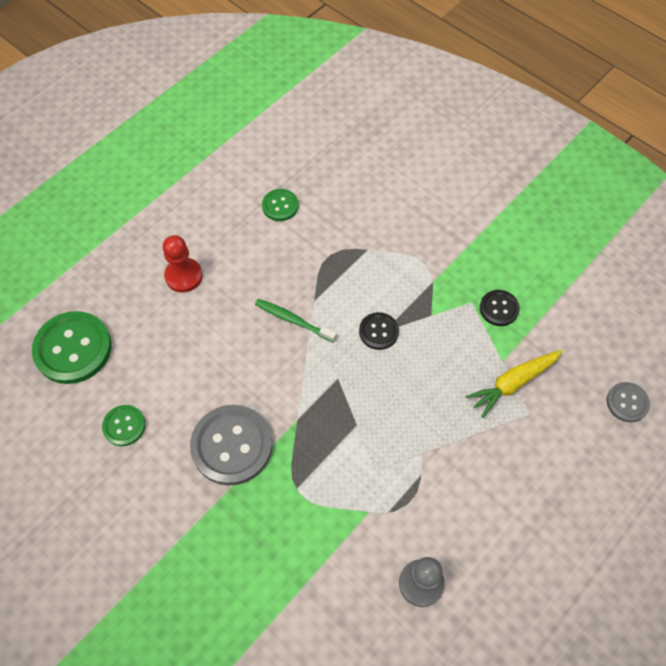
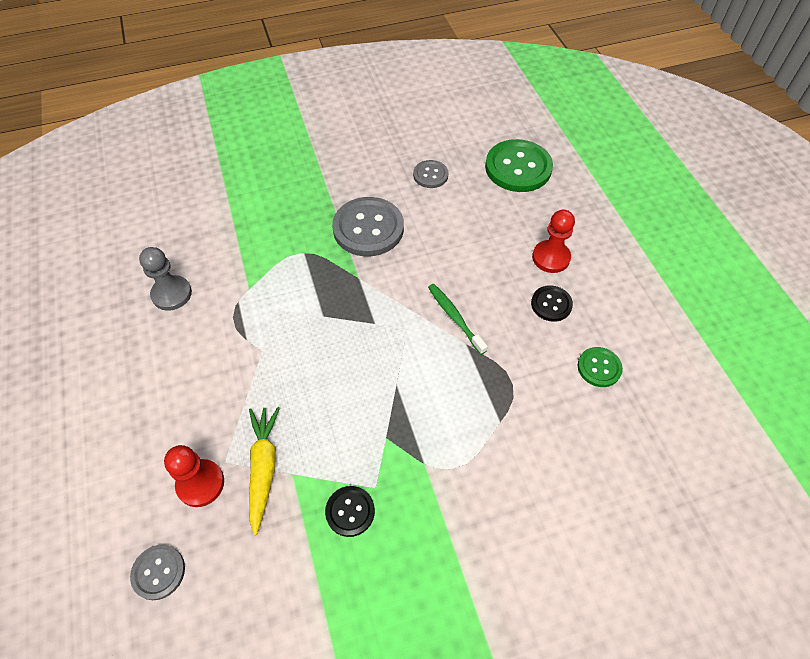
camera: 120 degrees right, 5 degrees down
green button [102,405,146,446] -> grey button [413,160,449,188]
green toothbrush [255,299,337,342] -> green toothbrush turned 90 degrees counterclockwise [428,284,488,355]
black button [359,312,399,350] -> black button moved to [531,285,573,322]
none -> red pawn [164,445,224,507]

